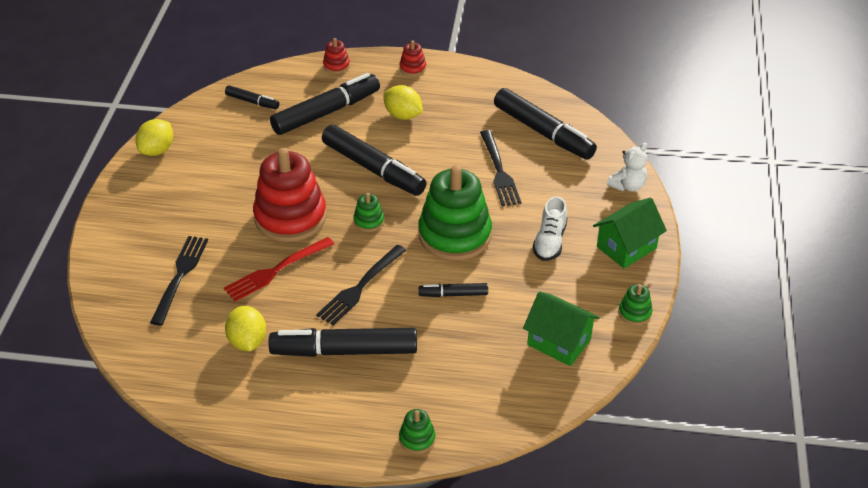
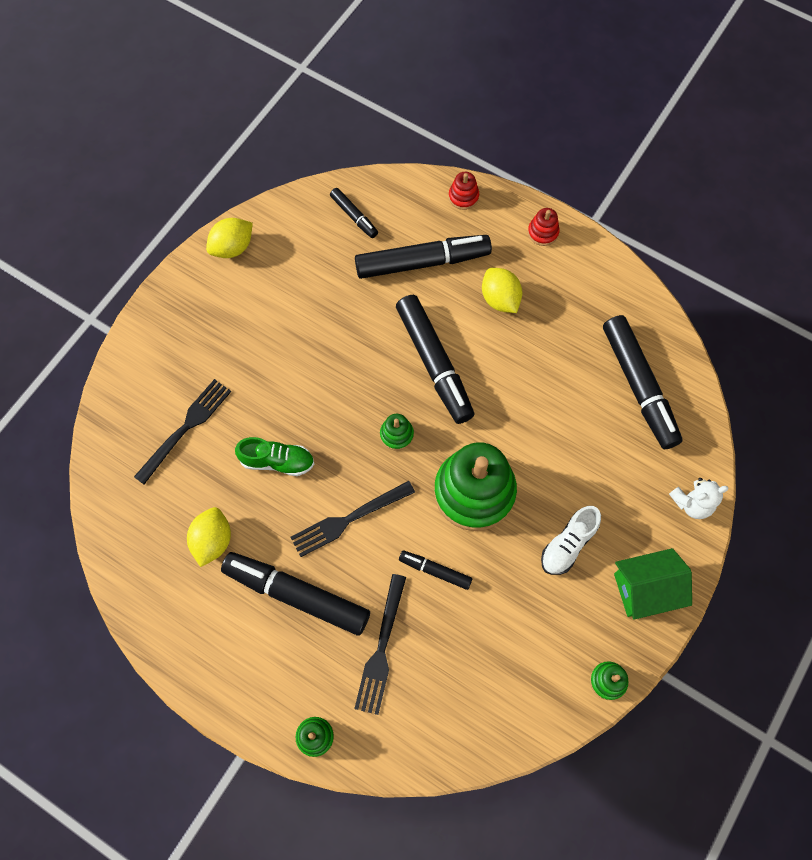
camera: 25 degrees right, 25 degrees up
red fork [224,237,334,301] -> green shoe [235,437,314,476]
red stacking toy [253,148,327,242] -> none
black fork [480,130,521,206] -> black fork moved to [354,574,406,715]
green house [523,292,600,366] -> none

